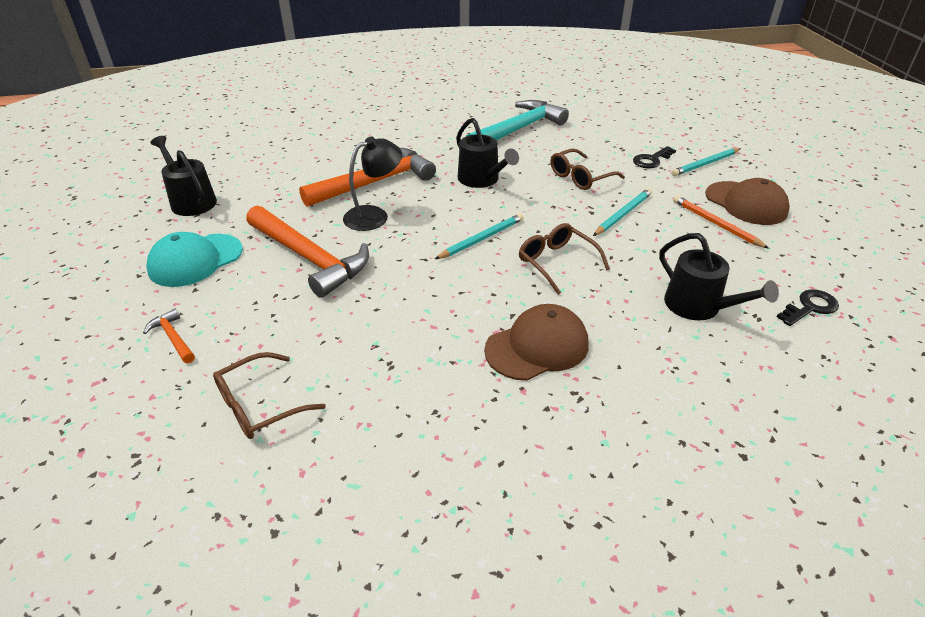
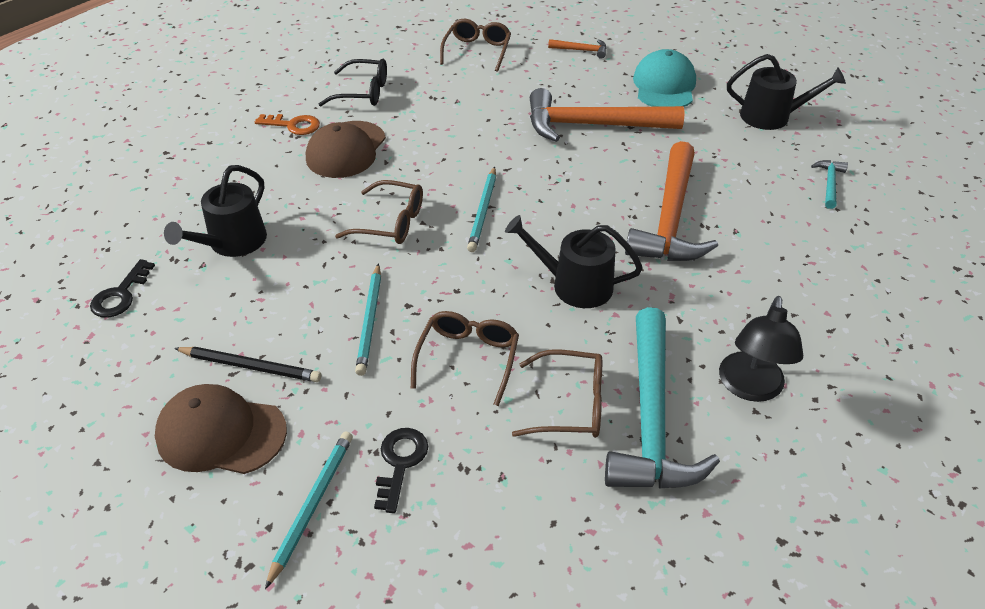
camera: 140 degrees right, 5 degrees up
black lamp [343,136,402,231] -> black lamp moved to [719,296,803,402]
black watering can [659,233,779,320] -> black watering can turned 75 degrees counterclockwise [164,165,267,257]
orange pencil [673,196,769,249] -> black pencil [174,347,321,382]
none -> orange key [255,114,320,135]
none -> black glasses [319,59,387,106]
none -> brown glasses [512,349,602,438]
none -> turquoise hammer [811,160,848,209]

